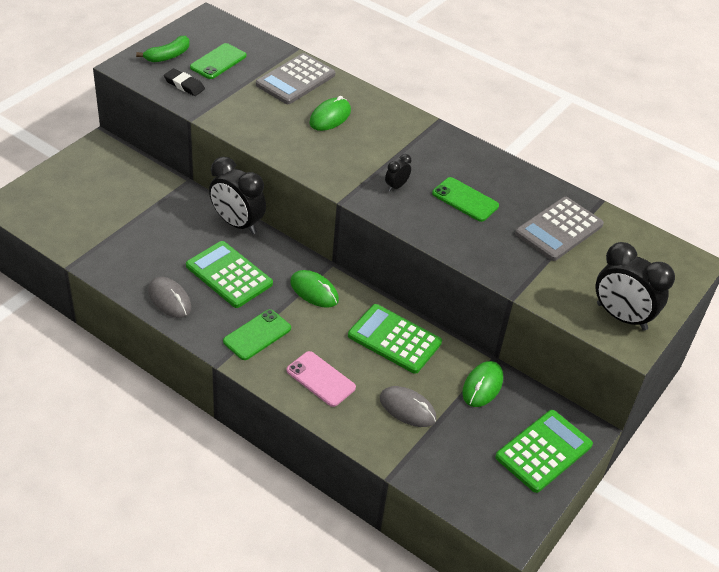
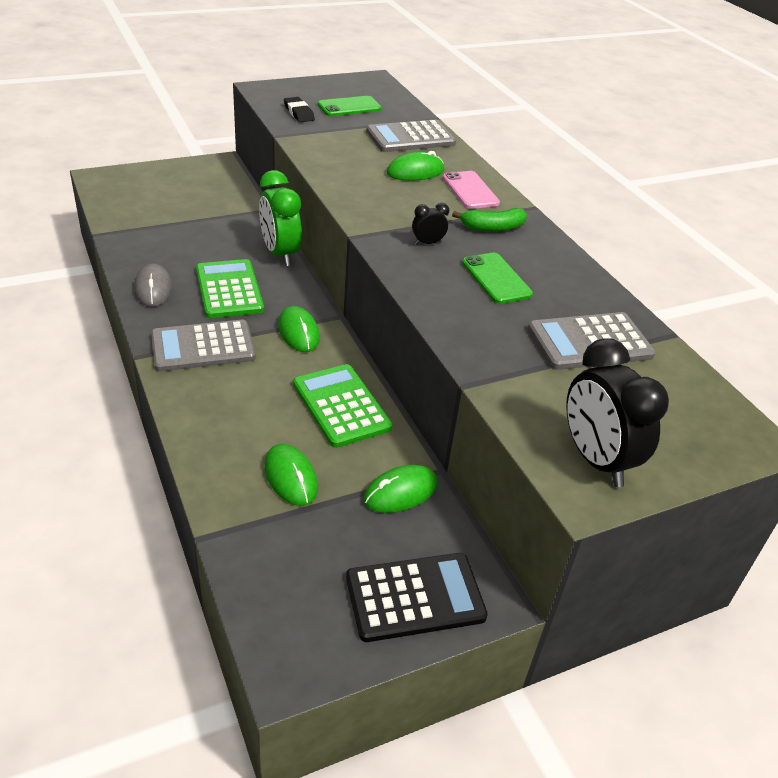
camera: 30 degrees right, 5 degrees down
green banana [136,36,189,62] -> green banana moved to [452,208,527,232]
black clock [209,157,266,235] -> green clock [259,170,302,266]
green phone [223,309,291,360] -> grey calculator [151,320,256,372]
pink phone [286,351,356,407] -> pink phone moved to [443,171,500,209]
grey mouse [380,386,437,427] -> green mouse [264,444,318,506]
green calculator [495,410,593,493] -> black calculator [346,553,488,642]

